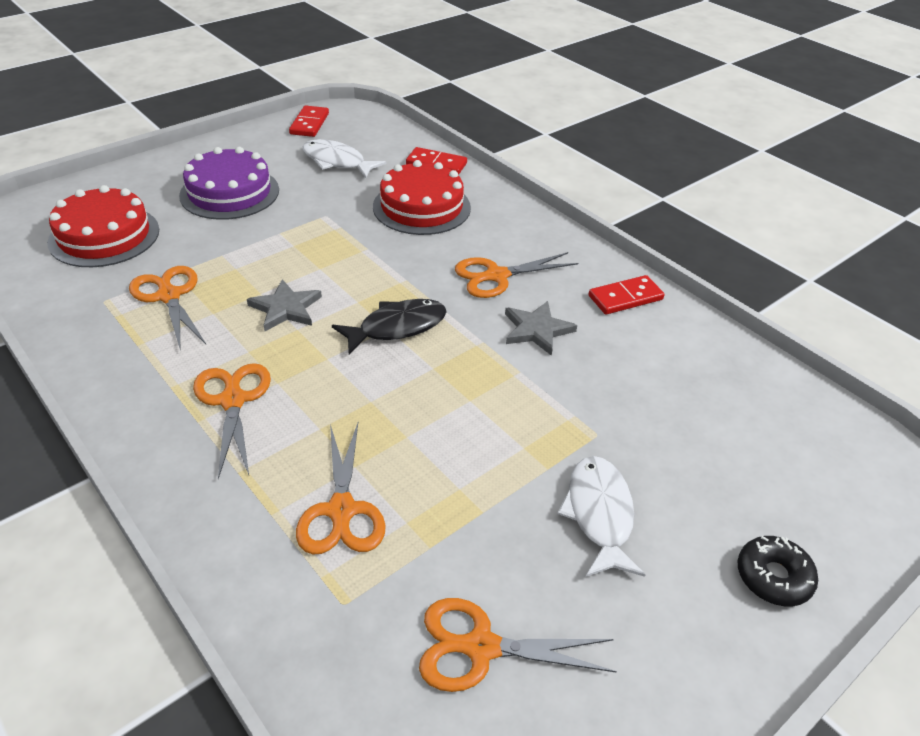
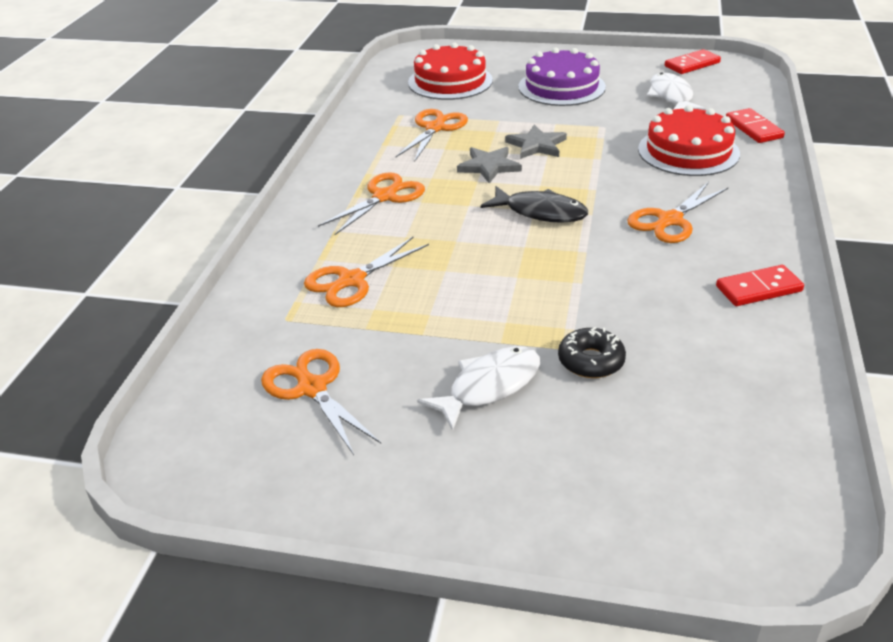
camera: 55 degrees right, 5 degrees down
orange scissors [455,252,578,298] -> orange scissors turned 75 degrees counterclockwise [627,182,728,243]
grey star [505,301,577,356] -> grey star moved to [505,125,567,159]
red domino [589,275,664,315] -> red domino turned 45 degrees counterclockwise [716,265,804,306]
black donut [738,536,818,606] -> black donut moved to [558,327,626,378]

